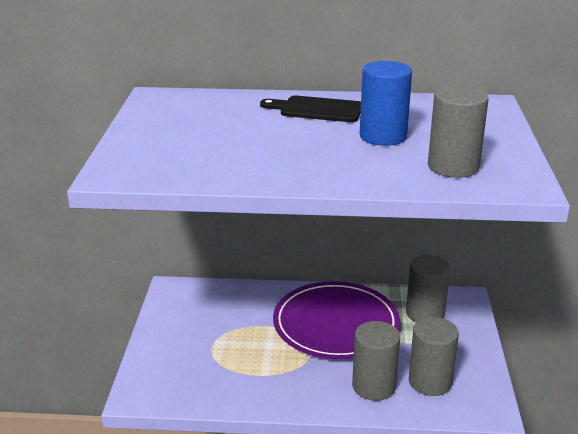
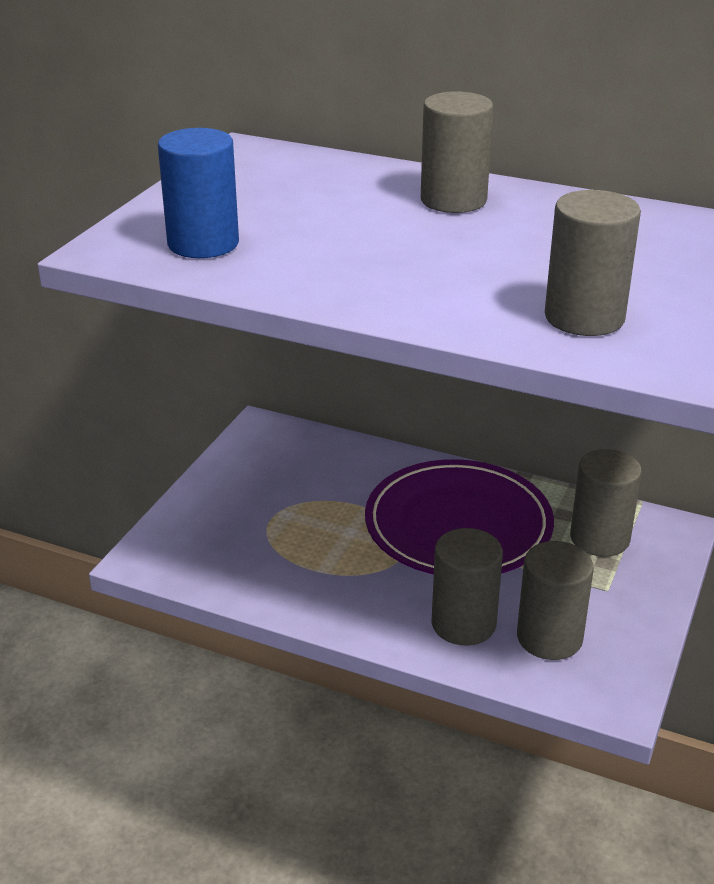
camera: 20 degrees right, 5 degrees up
black cutting board [260,96,361,122] -> grey cylinder [421,91,493,213]
blue cylinder [360,61,412,146] -> blue cylinder moved to [158,128,239,258]

